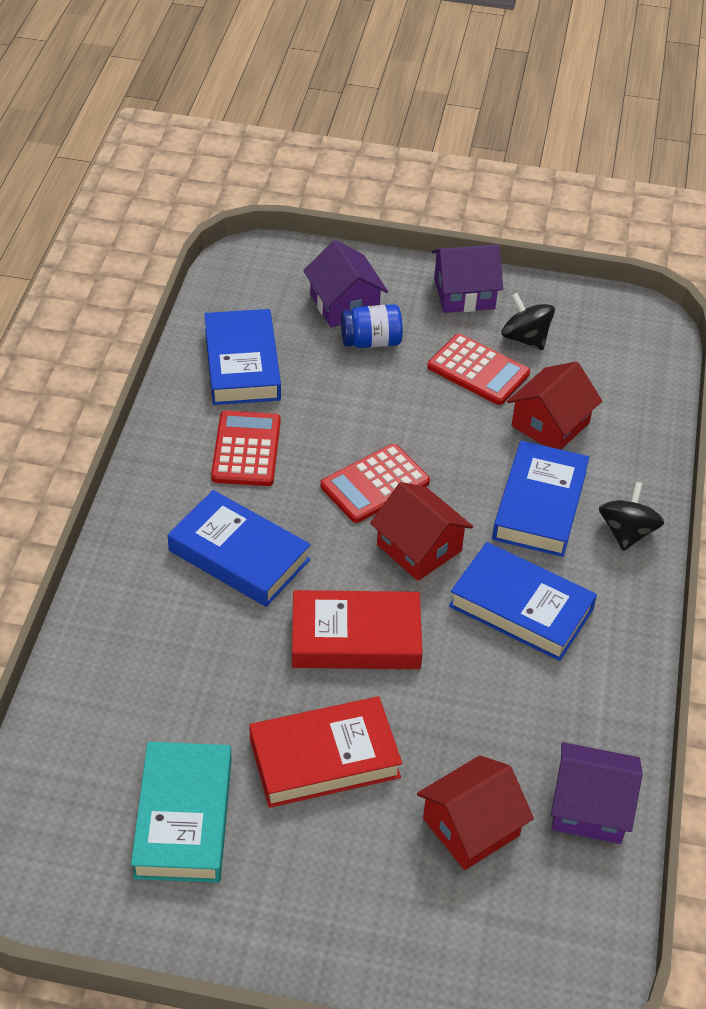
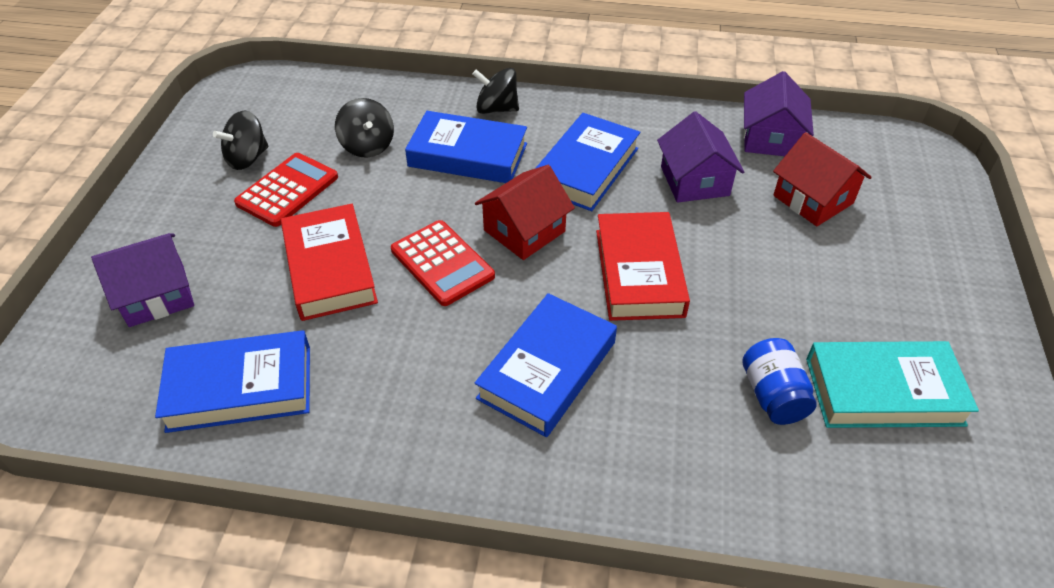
camera: 90 degrees left, 0 degrees up
red calculator [211,411,281,486] -> none
red book [249,696,402,808] -> red book moved to [281,204,378,321]
blue jar [341,304,403,348] -> blue jar moved to [742,338,817,425]
purple house [432,245,503,313] -> purple house moved to [657,111,744,203]
red house [507,361,602,450] -> black spinning top [335,98,394,158]

